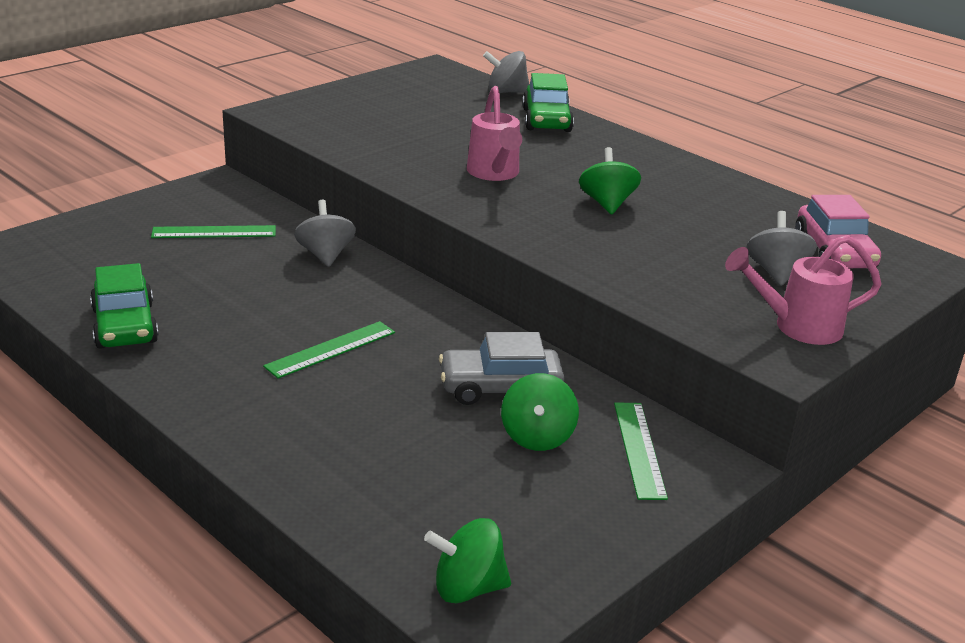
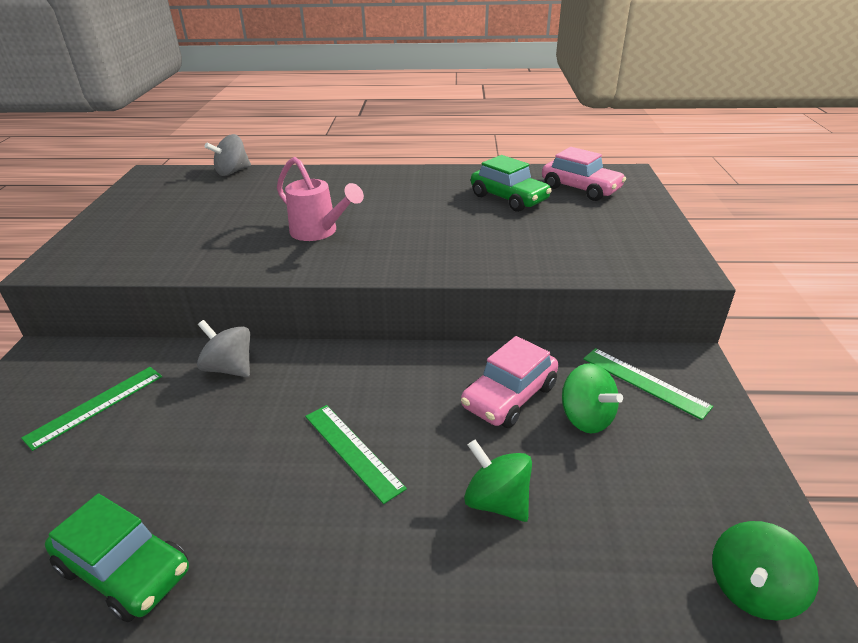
camera: 40 degrees left, 5 degrees up
green ruler [263,321,395,379] -> green ruler turned 45 degrees counterclockwise [305,405,407,504]
grey car [439,332,564,405] -> pink car [461,336,558,428]
green car [522,73,574,132] -> green car moved to [471,155,552,212]
green spinning top [579,147,641,215] -> green spinning top moved to [464,440,532,522]
pink watering can [725,235,881,345] -> none
grey spinning top [746,211,817,286] -> none

